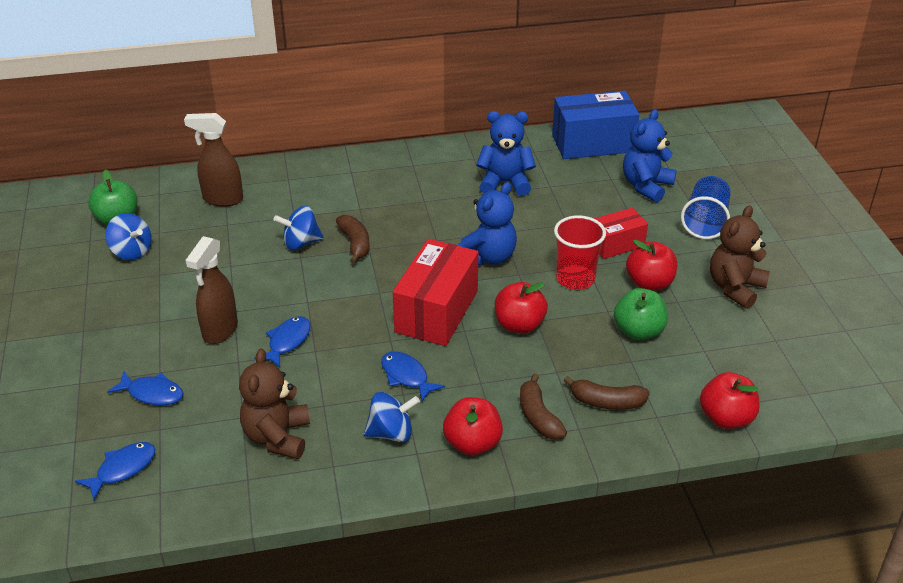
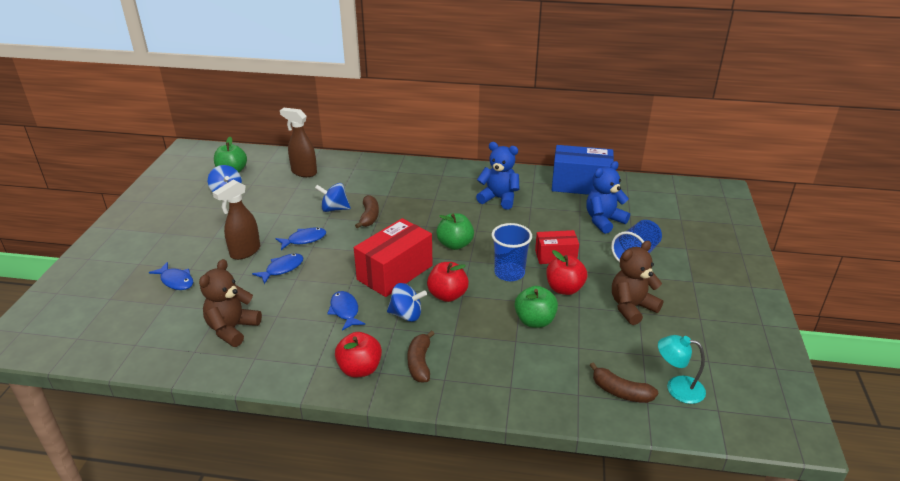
camera: 20 degrees right, 5 degrees down
blue fish [75,442,155,500] -> blue fish moved to [275,227,326,250]
blue spinning top [364,392,420,442] -> blue spinning top moved to [387,283,427,322]
blue teddy bear [457,182,517,266] -> green apple [436,213,474,250]
red cup [554,215,606,290] -> blue cup [492,223,532,281]
brown banana [563,376,650,410] -> brown banana moved to [590,362,658,403]
red apple [700,372,760,429] -> none
none -> turquoise lamp [658,335,706,404]

